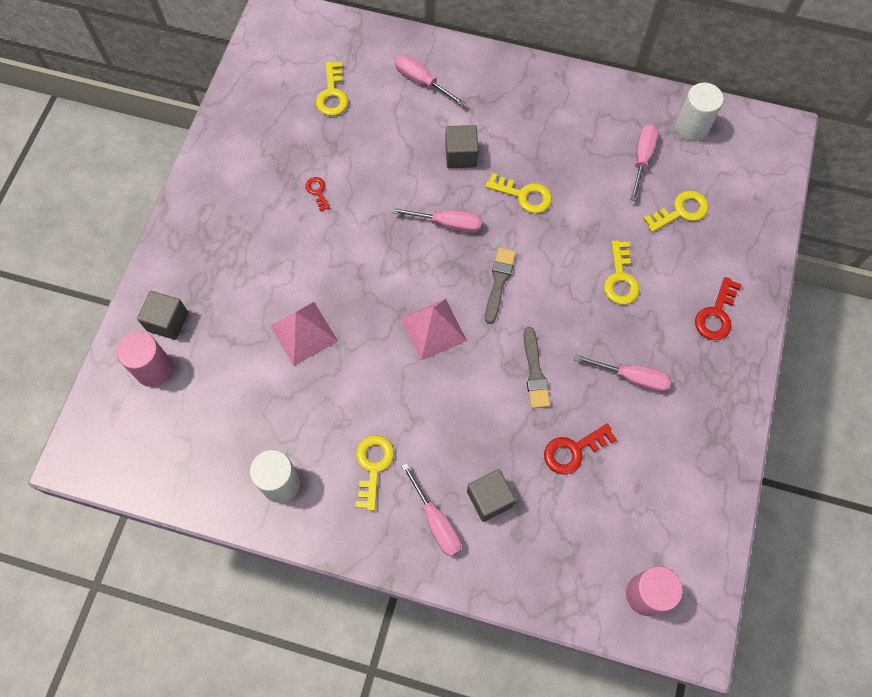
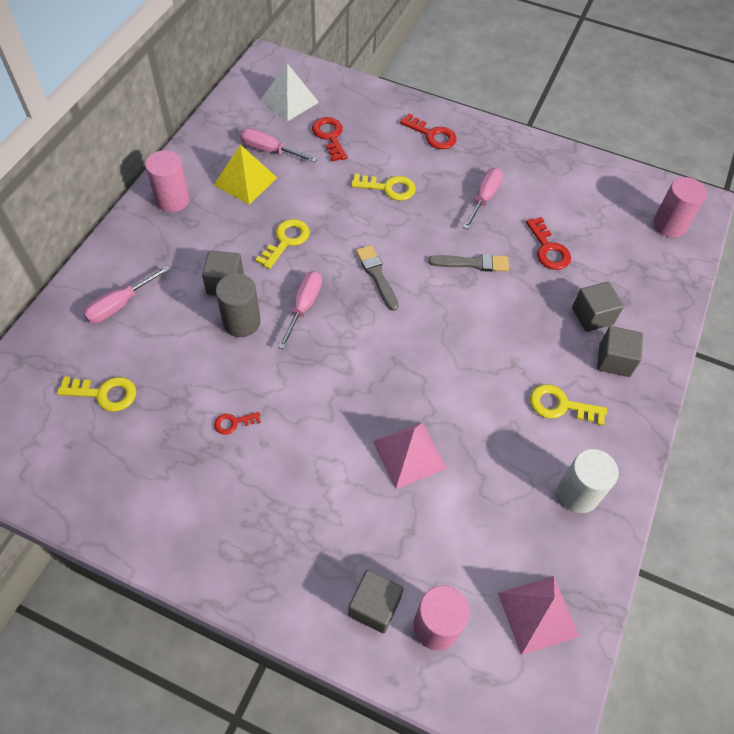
camera: 85 degrees left, 10 degrees down
pink pyramid [401,299,467,360] -> pink pyramid moved to [498,576,579,655]
pink screwdriver [401,463,462,557] -> grey cube [597,326,643,377]
grey brush [485,247,516,324] -> grey brush turned 45 degrees clockwise [356,245,399,311]
yellow key [643,191,709,232] -> red key [312,117,348,162]
white cylinder [675,83,724,142] -> none
none -> pink cylinder [145,150,190,212]
none -> yellow pyramid [214,144,277,205]
none -> grey cylinder [216,273,261,337]
none -> white pyramid [261,63,319,122]

